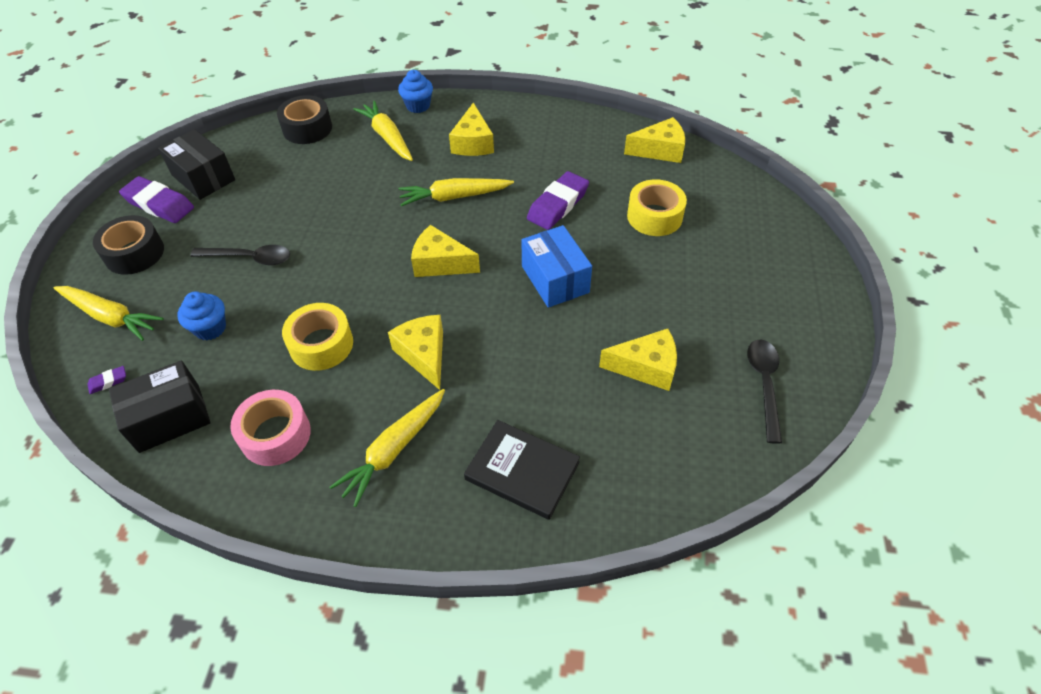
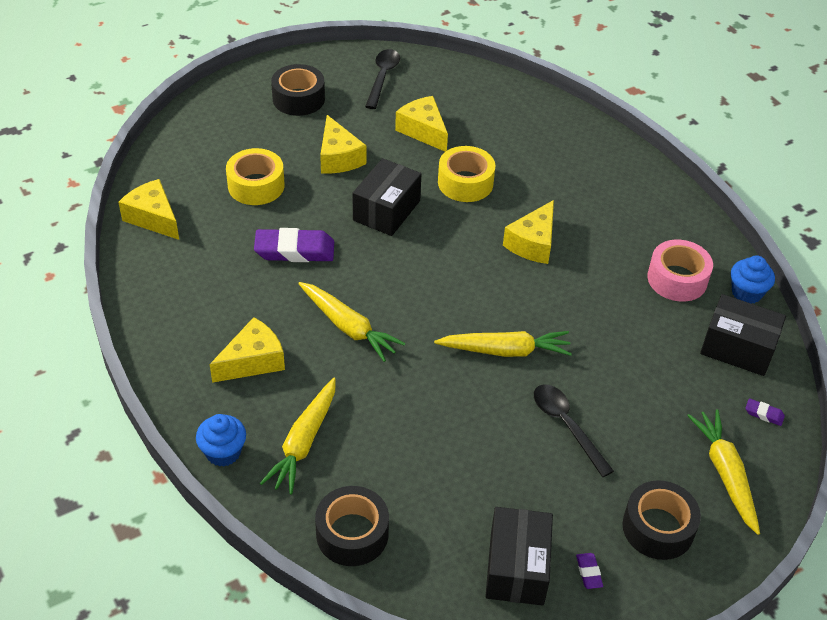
camera: 130 degrees left, 5 degrees down
purple eraser [119,176,194,223] -> purple eraser [576,553,603,589], size x0.44
blue cupcake [177,292,226,340] -> blue cupcake moved to [731,256,775,304]
yellow tape [282,303,353,371] -> yellow tape moved to [438,146,495,202]
yellow carrot [330,389,445,507] -> yellow carrot moved to [434,331,572,357]
yellow cheese [411,225,480,277] -> yellow cheese moved to [320,115,366,174]
black book [464,420,580,520] -> none
blue box [521,225,592,308] -> black box [353,158,421,236]
black spoon [747,339,782,444] -> black spoon turned 135 degrees clockwise [365,49,400,109]
none -> black tape [271,64,325,116]

